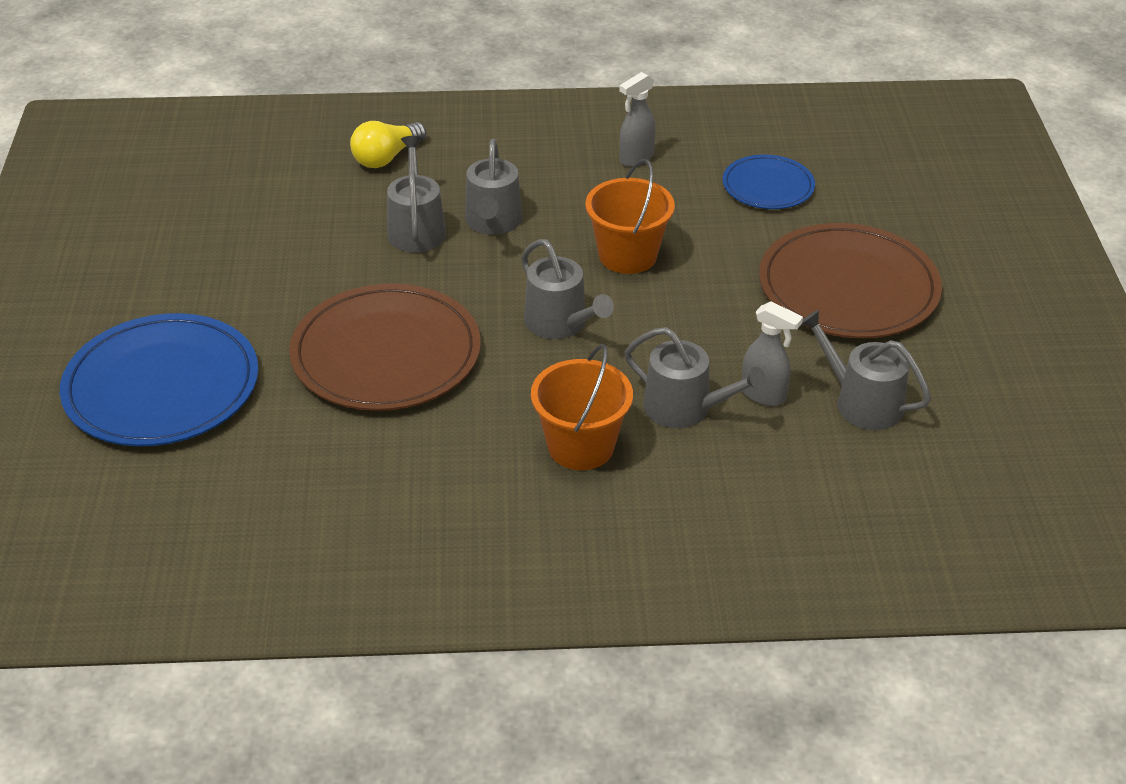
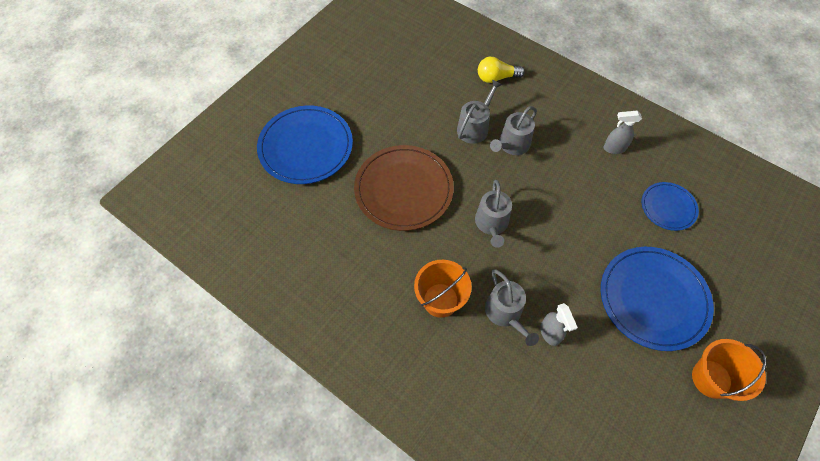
camera: 40 degrees right, 20 degrees up
orange bucket [585,159,675,274] -> orange bucket moved to [692,339,766,401]
brown plate [759,223,942,338] -> blue plate [601,247,714,351]
grey watering can [801,310,931,430] -> none

